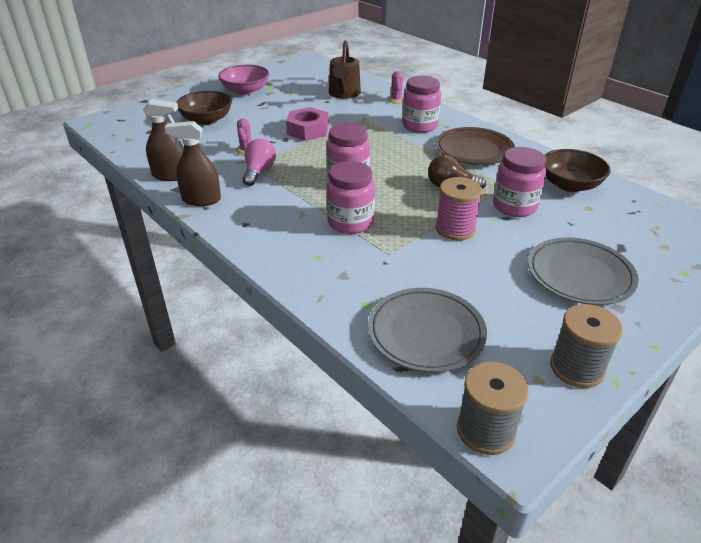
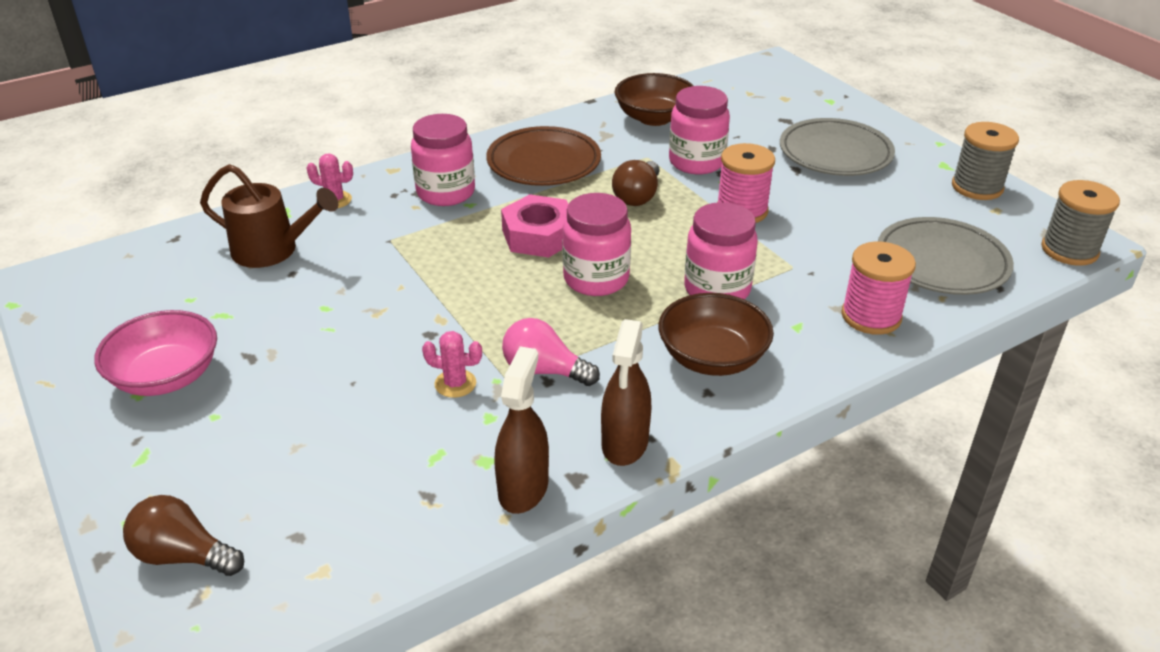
camera: 80 degrees left, 0 degrees up
brown bowl [177,91,232,125] -> brown bowl moved to [658,293,774,376]
pink nut [286,107,329,141] -> pink nut moved to [501,194,568,258]
none -> brown light bulb [123,495,244,576]
none -> pink spool [841,241,916,335]

